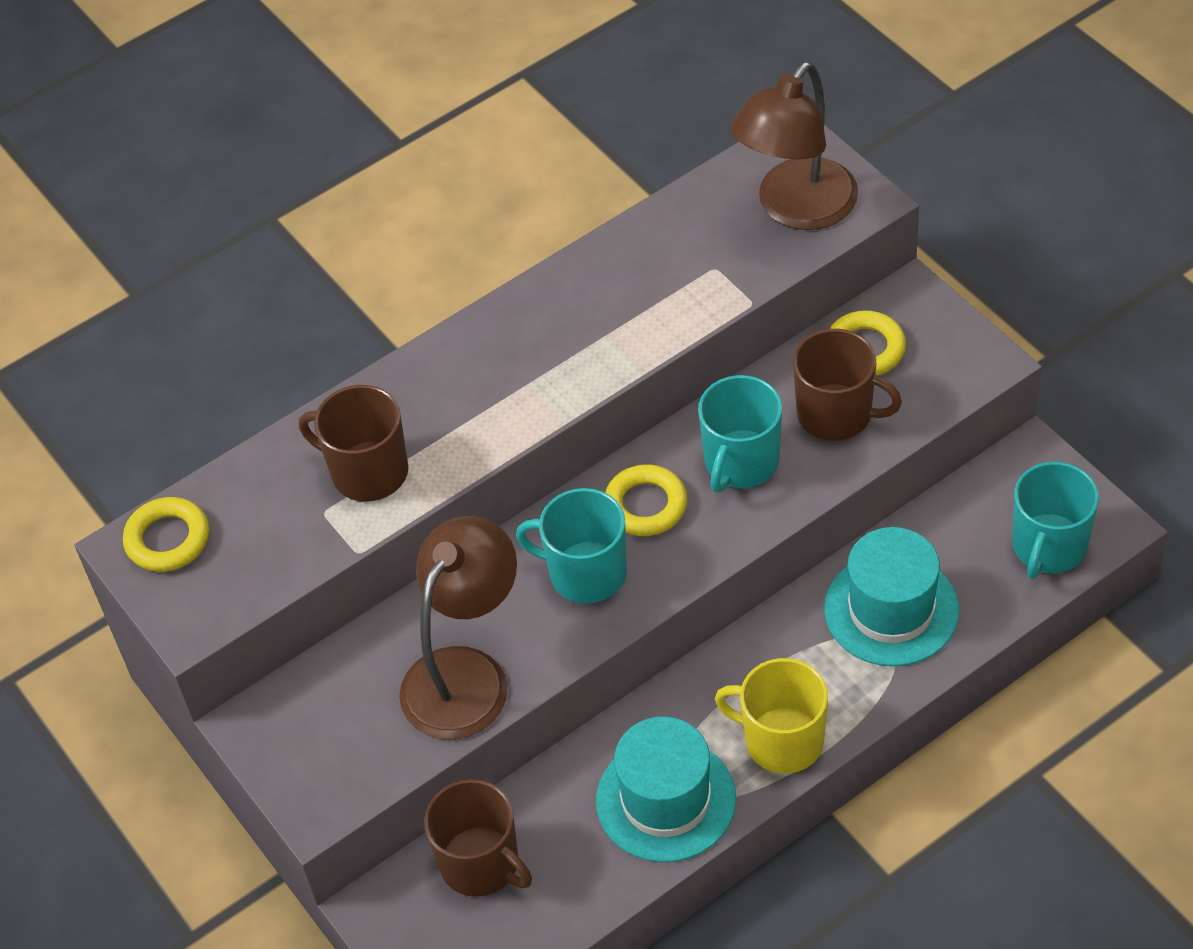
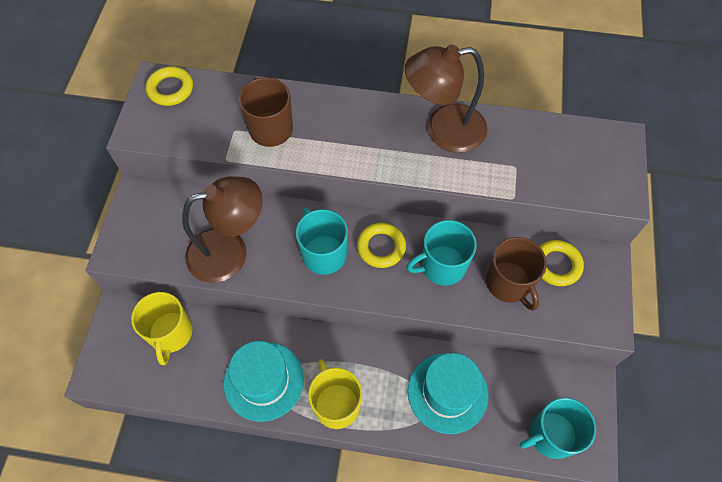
camera: 40 degrees right, 10 degrees up
brown mug [424,779,532,897] -> yellow mug [131,292,193,365]
brown lamp [731,61,858,230] -> brown lamp moved to [404,44,488,153]

